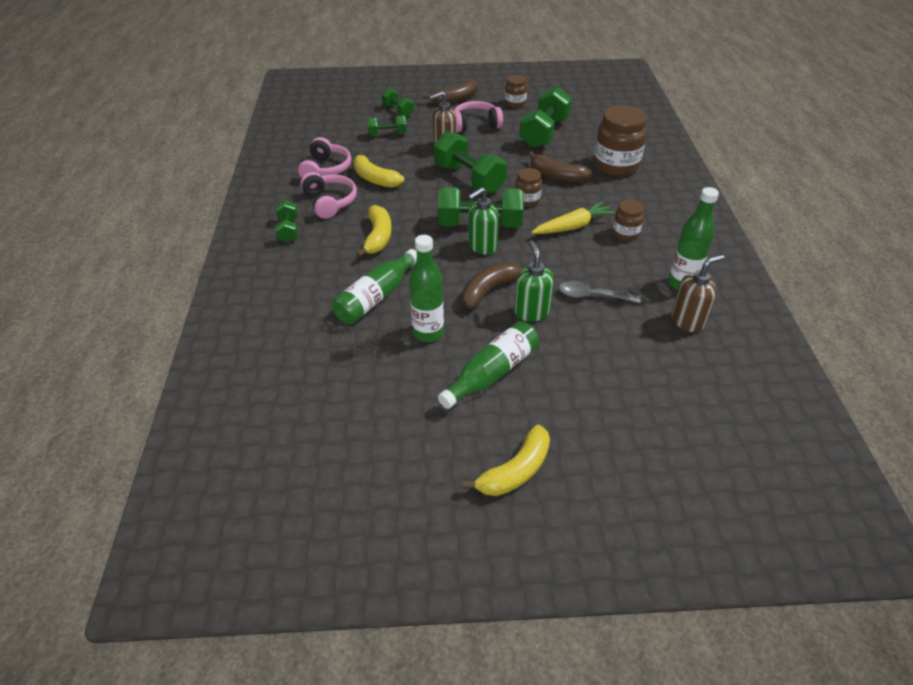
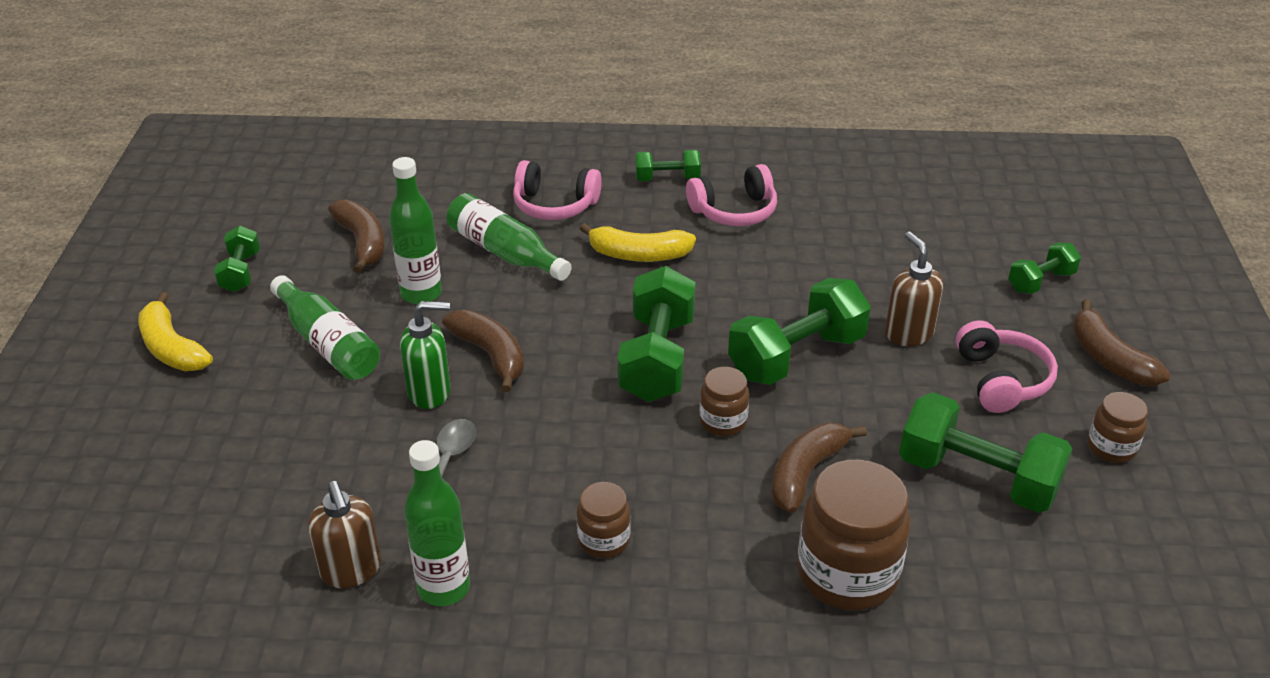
camera: 95 degrees right, 5 degrees down
pink headphones [298,137,351,178] -> pink headphones moved to [513,160,602,220]
yellow banana [353,152,404,188] -> none
green dumbbell [367,115,407,136] -> green dumbbell moved to [214,225,260,292]
green soap dispenser [468,187,499,255] -> none
yellow carrot [531,201,616,234] -> none
none -> brown banana [328,200,385,274]

